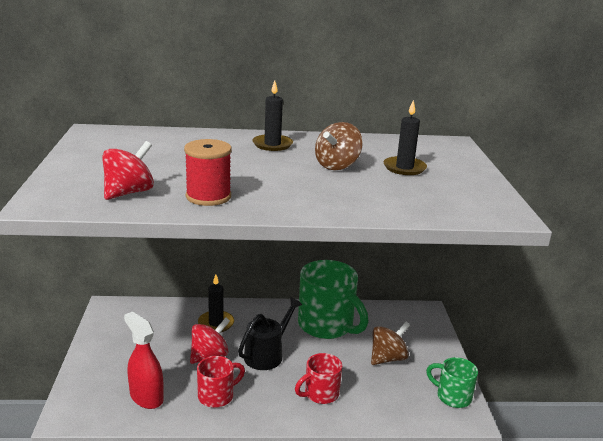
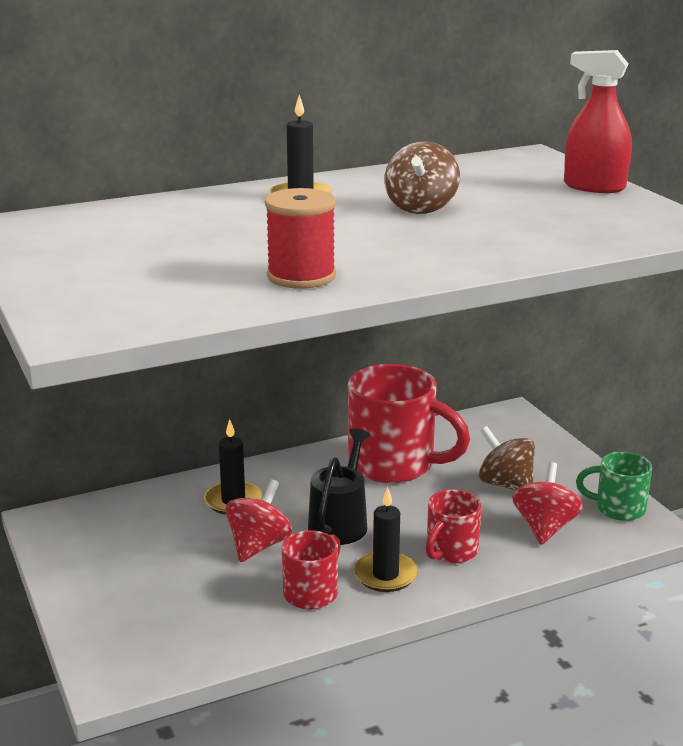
camera: 20 degrees left, 0 degrees up
red spinning top [102,141,154,200] -> red spinning top moved to [512,462,583,545]
red spray bottle [124,311,164,409] -> red spray bottle moved to [564,50,632,193]
green mug [298,260,369,339] -> red mug [348,364,470,483]
brown spinning top [371,322,410,365] -> brown spinning top turned 75 degrees counterclockwise [479,426,535,491]
black candle [384,100,427,175] -> black candle moved to [354,487,418,592]

